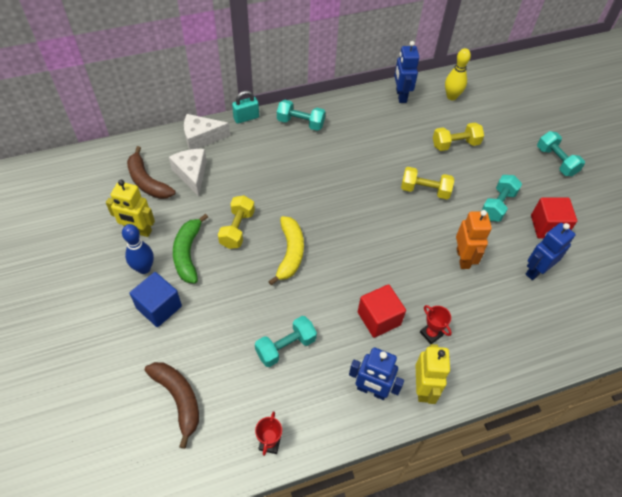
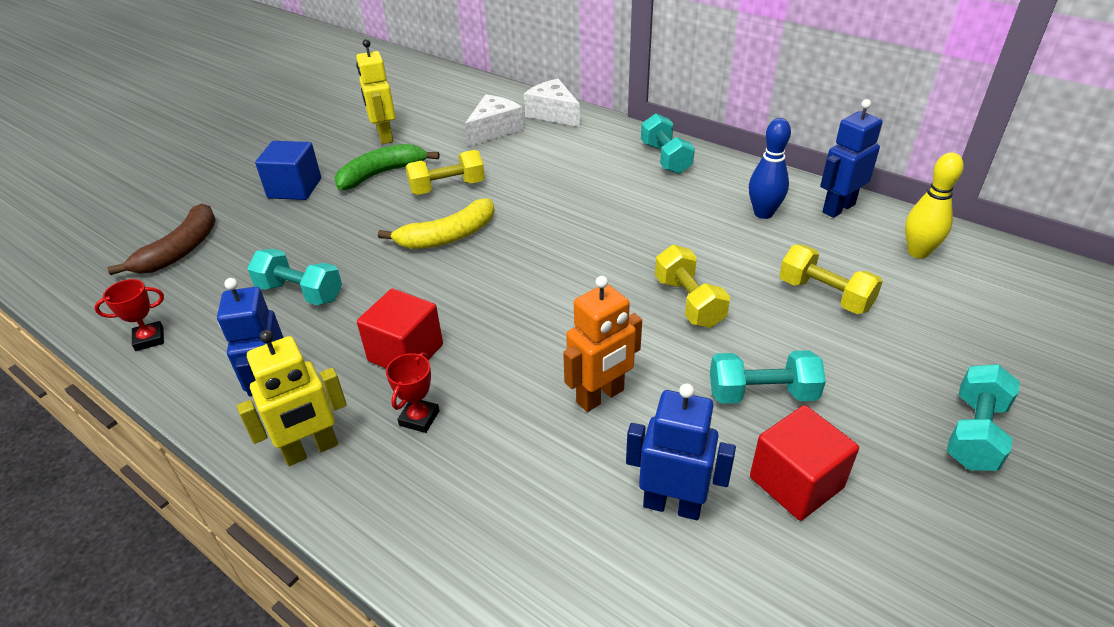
camera: 60 degrees right, 15 degrees down
blue bowling pin [122,224,154,274] -> blue bowling pin moved to [749,118,791,219]
brown banana [127,146,176,199] -> none
turquoise padlock [232,91,259,124] -> none

